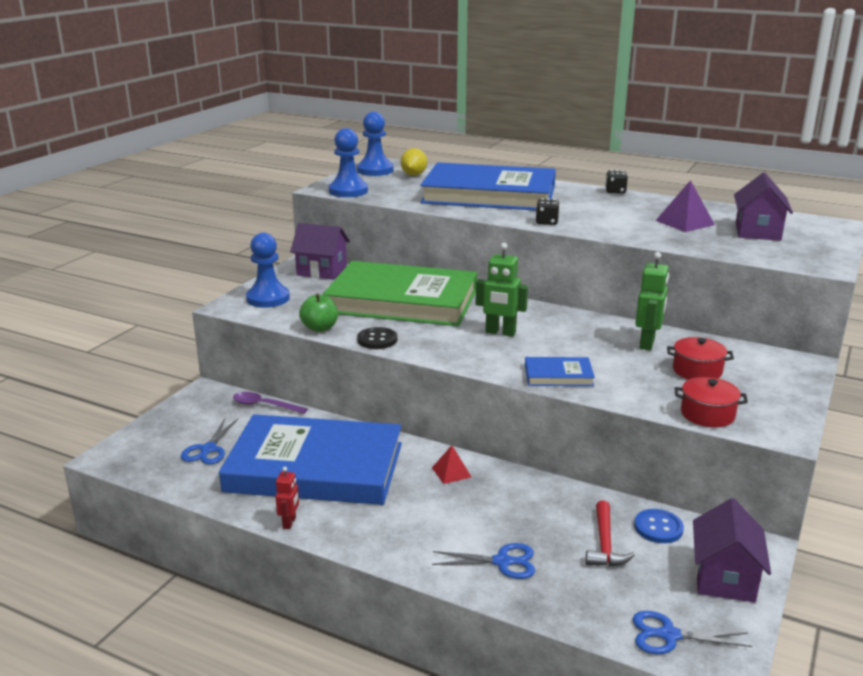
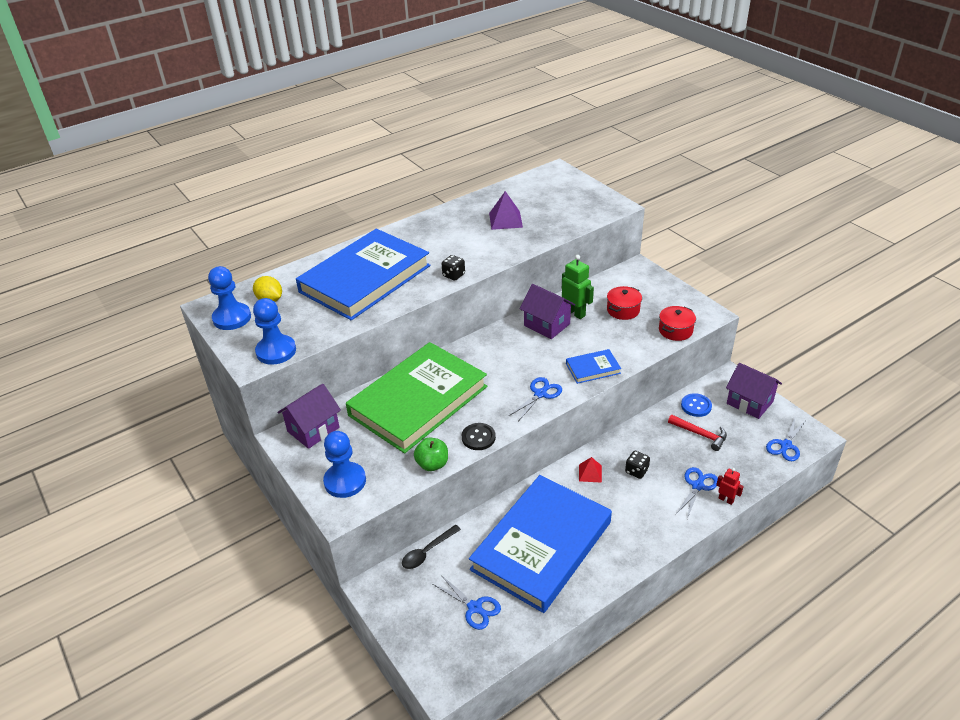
camera: 60 degrees left, 15 degrees up
purple spoon [233,392,308,414] -> black spoon [402,525,461,569]
red robot [275,467,299,529] -> red robot moved to [716,468,744,505]
green robot [475,243,528,337] -> none
blue book [525,357,595,386] -> blue book turned 45 degrees clockwise [566,349,621,384]
black dice [605,170,628,194] -> black dice moved to [625,451,650,479]
purple house [734,173,793,241] -> purple house moved to [520,284,575,339]
none -> blue scissors [509,377,562,421]

